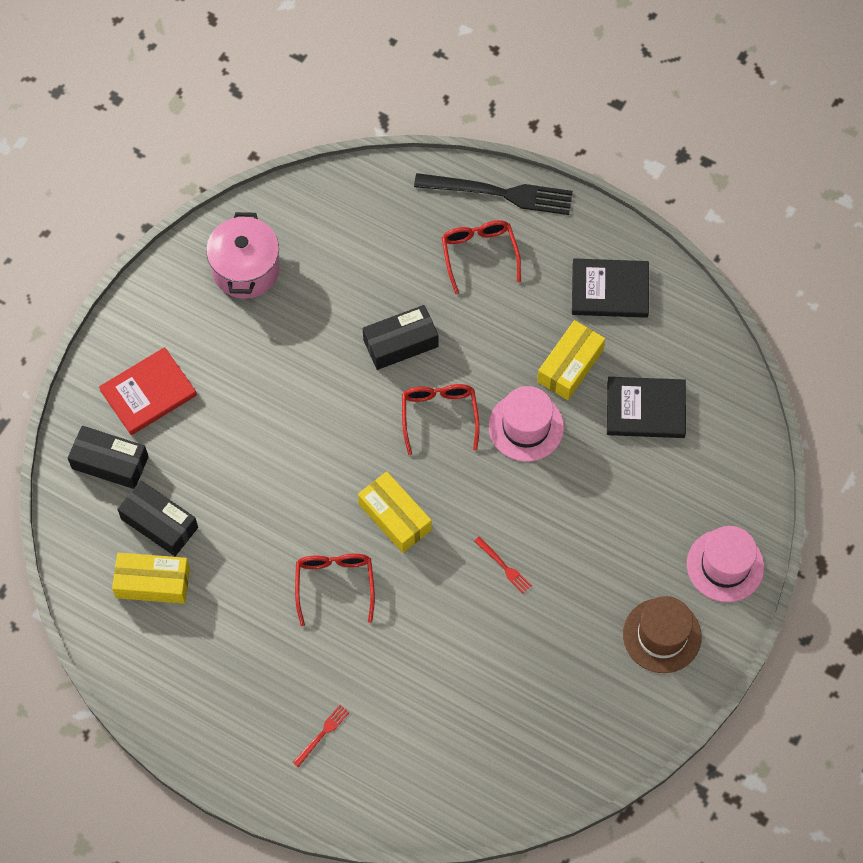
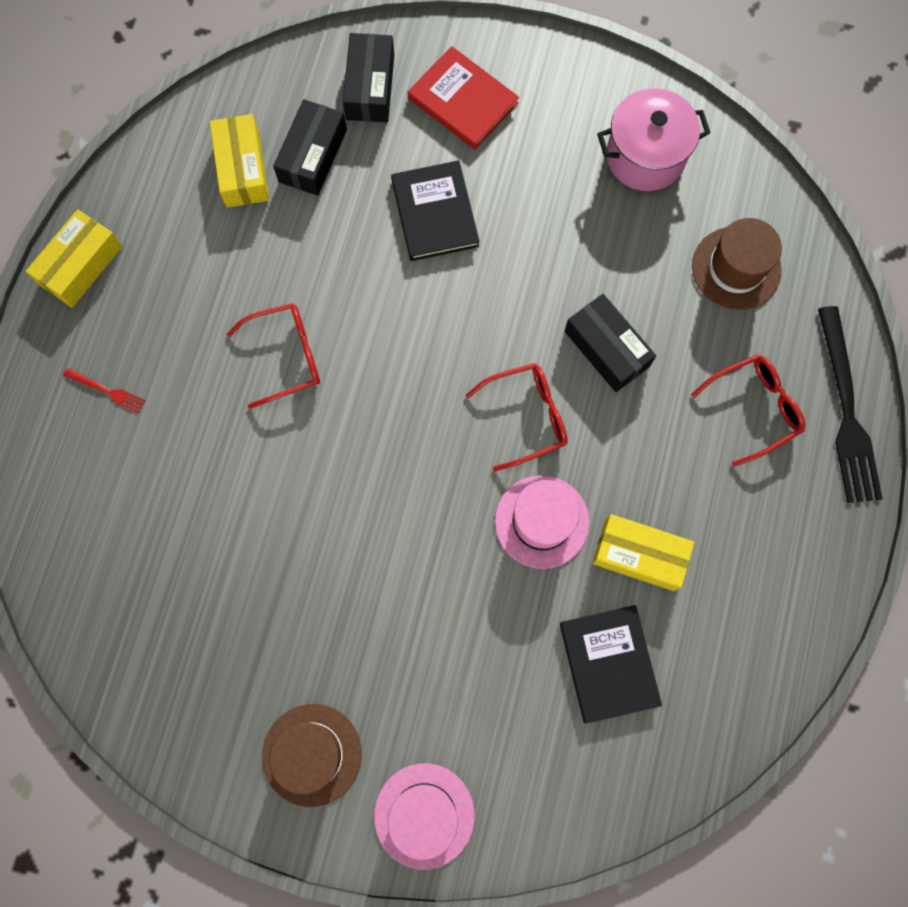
camera: 75 degrees right, 10 degrees up
yellow box [358,471,431,553] -> yellow box moved to [25,209,122,308]
red fork [474,536,532,593] -> none
black book [572,258,649,318] -> black book moved to [391,160,480,261]
none -> brown hat [692,218,782,310]

